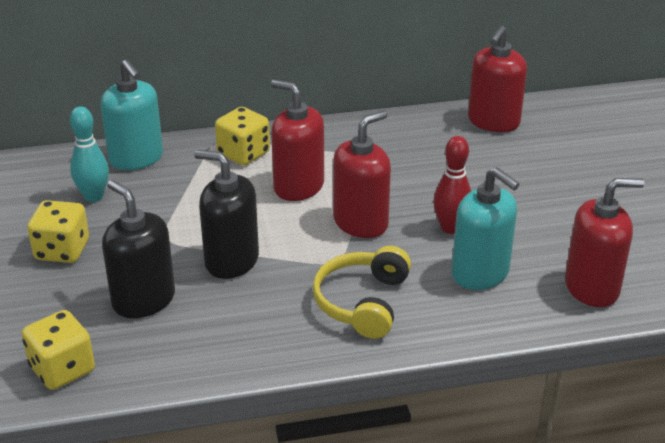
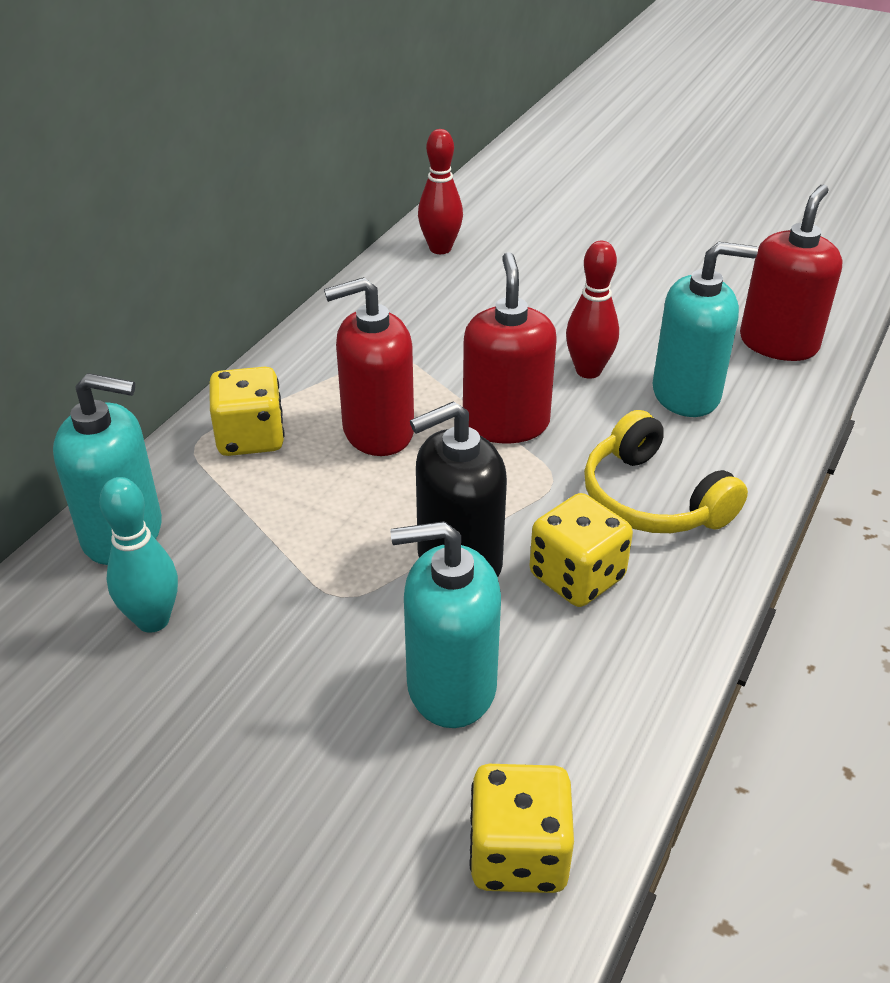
camera: 50 degrees left, 5 degrees up
yellow dice [27,200,89,263] -> yellow dice moved to [529,493,633,607]
black soap dispenser [102,180,175,318] -> turquoise soap dispenser [391,521,501,728]
red soap dispenser [468,26,527,132] -> red bowling pin [418,129,463,254]

